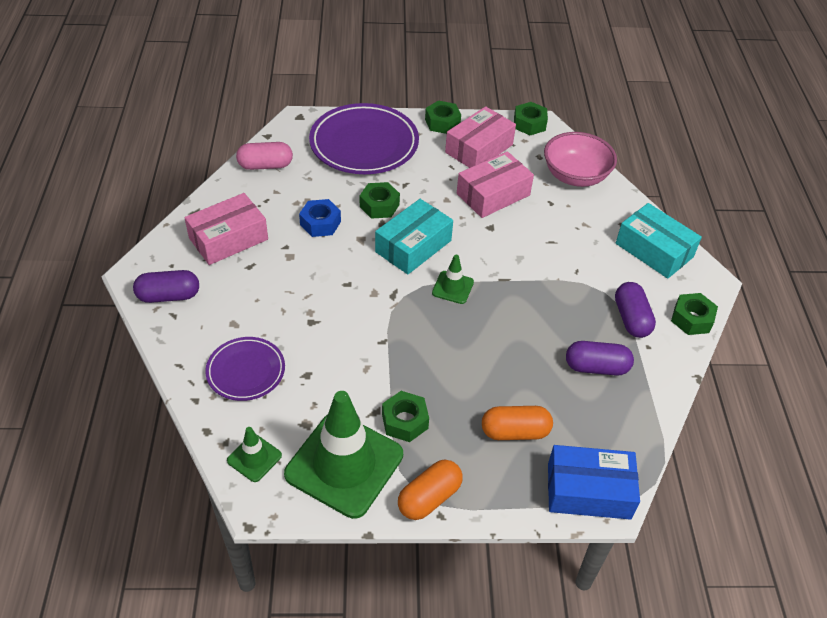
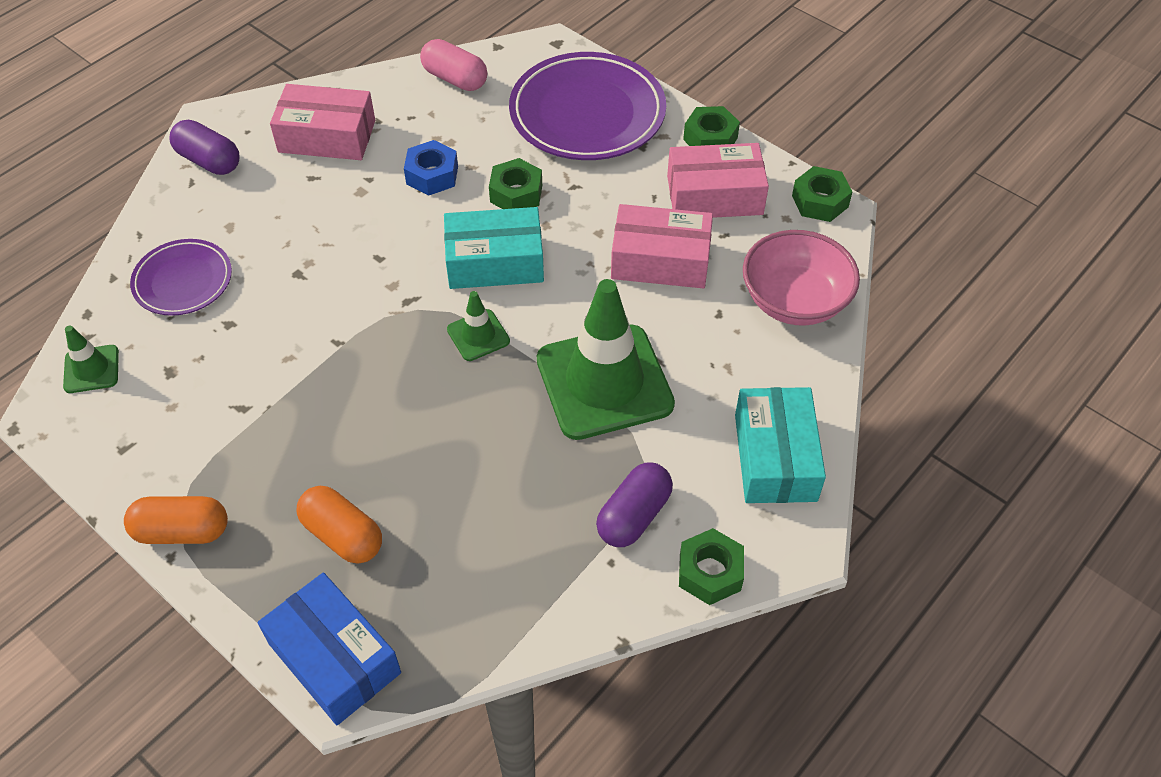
camera: 45 degrees right, 5 degrees up
green traffic cone [284,391,403,519] -> green traffic cone moved to [537,279,675,440]
green nut [382,391,429,442] -> none
purple capsule [566,341,634,376] -> none

